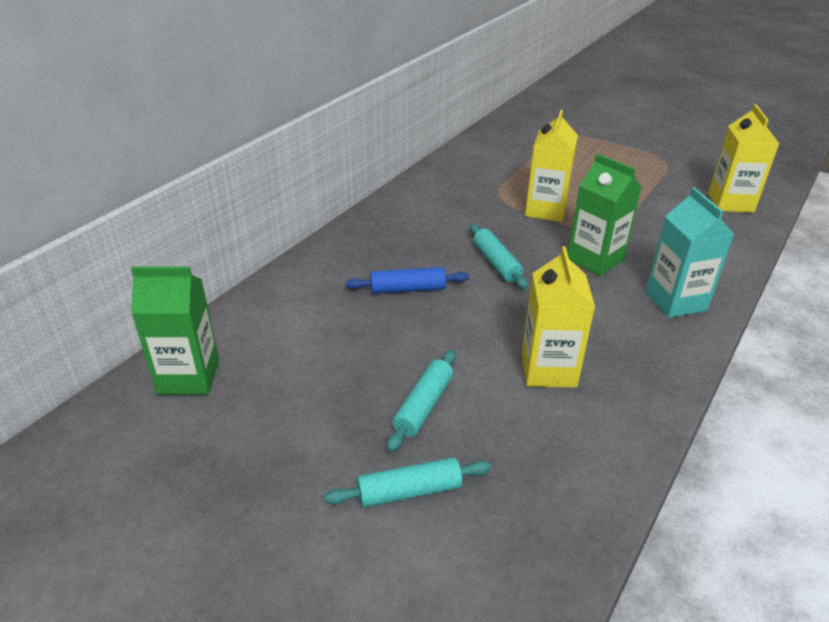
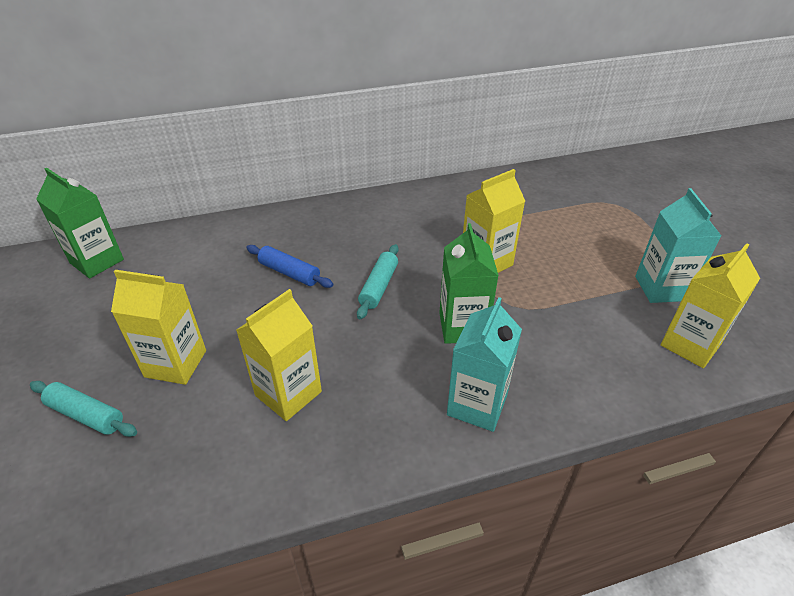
camera: 40 degrees right, 5 degrees up
turquoise rolling pin [387,350,456,452] -> yellow carton [111,270,206,385]
none -> turquoise carton [635,188,721,303]

